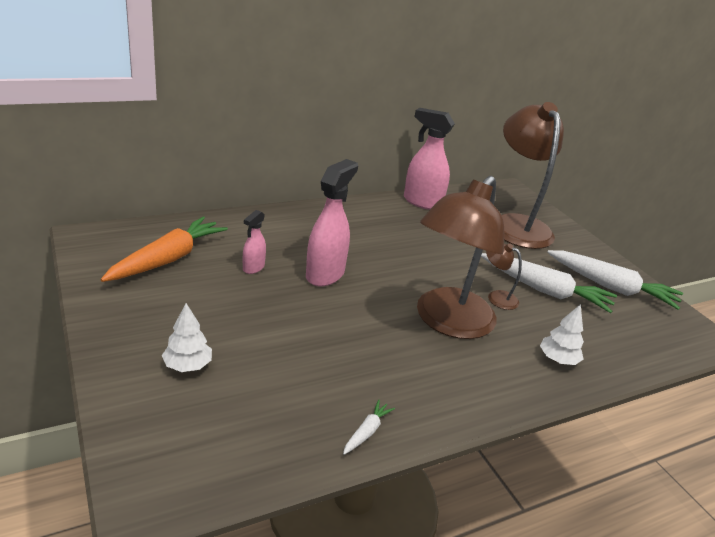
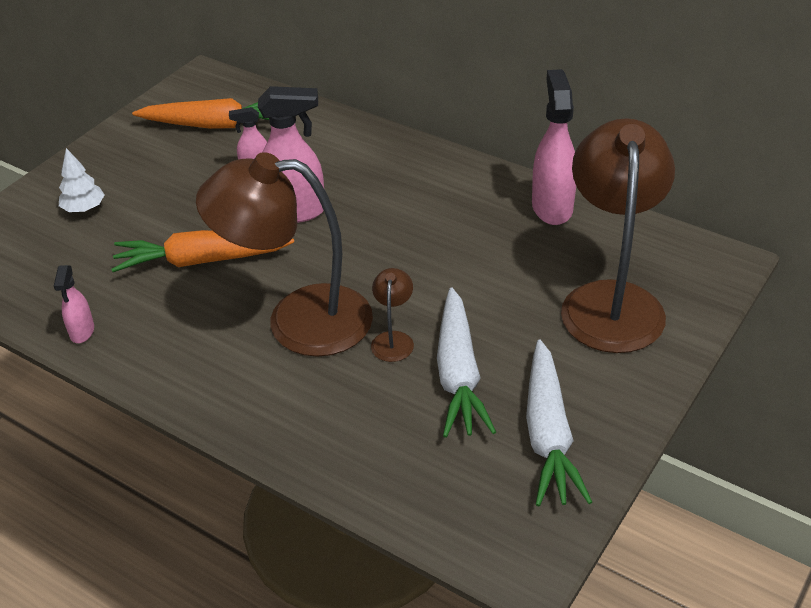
camera: 65 degrees right, 10 degrees up
white carrot [343,400,395,455] -> pink spray bottle [54,265,94,343]
brown lamp [501,102,564,249] -> brown lamp turned 45 degrees counterclockwise [561,118,675,353]
white tree [540,304,584,365] -> none
none -> orange carrot [111,230,294,272]

